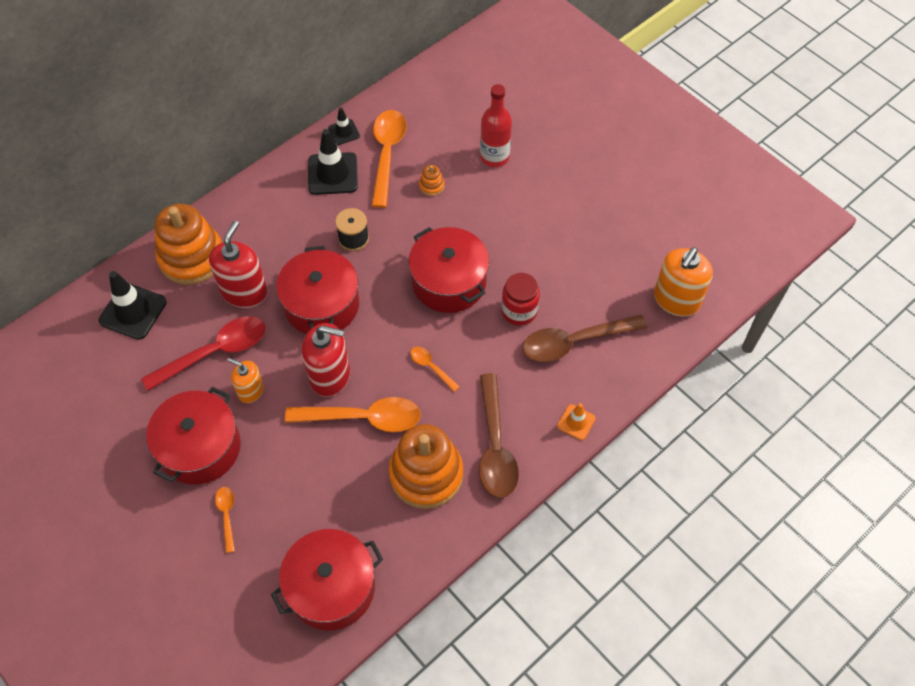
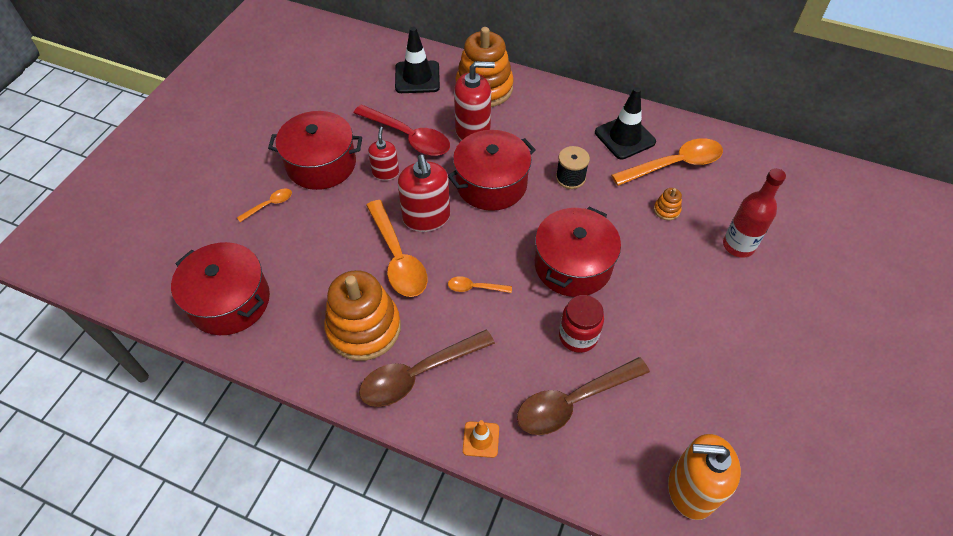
camera: 65 degrees right, 5 degrees down
orange soap dispenser [227,358,264,403] -> red soap dispenser [368,127,399,181]
black traffic cone [328,108,360,145] -> none
orange spoon [411,347,460,392] -> orange spoon turned 105 degrees counterclockwise [448,276,512,293]
brown spoon [522,314,647,362] -> brown spoon turned 75 degrees counterclockwise [517,357,650,435]

